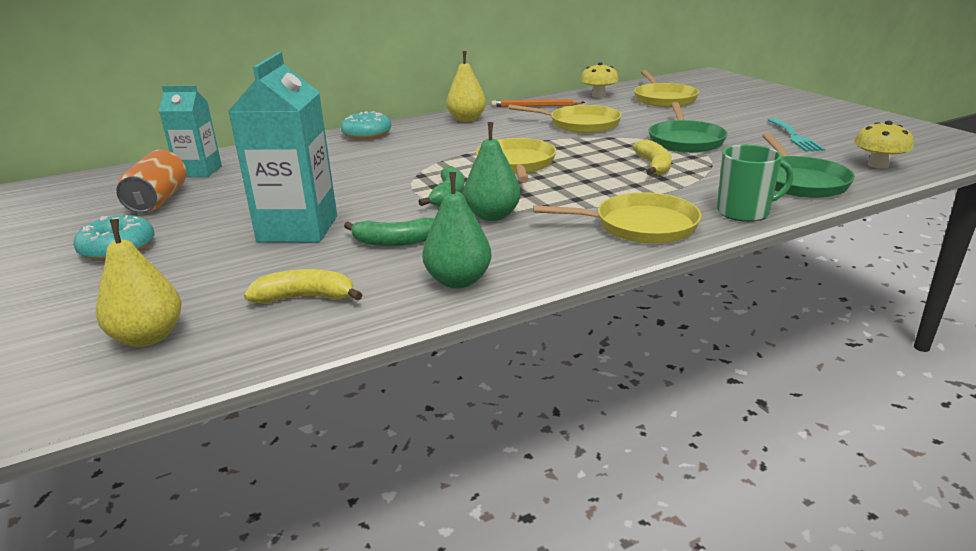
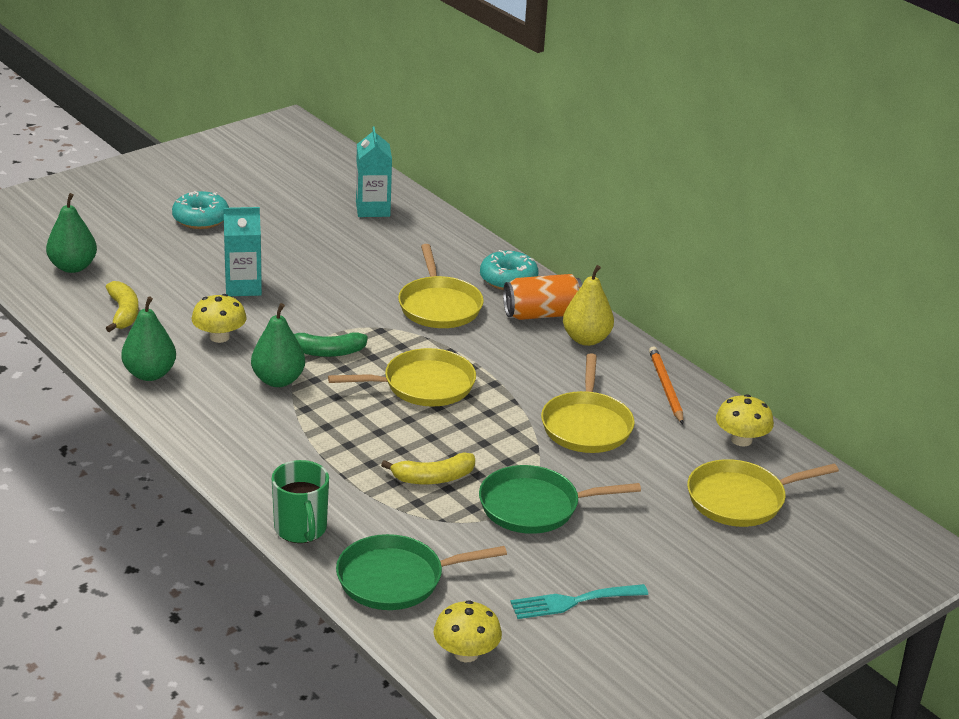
camera: 75 degrees right, 5 degrees up
yellow pear [96,219,181,347] -> green pear [46,193,97,273]
orange can [116,150,187,213] -> orange can moved to [503,274,582,320]
turquoise carton [228,52,337,242] -> turquoise carton [223,207,262,296], size x0.63
green banana [344,217,435,246] -> yellow mushroom [192,294,247,343]
yellow pan [533,192,702,244] -> yellow pan moved to [398,244,484,328]

